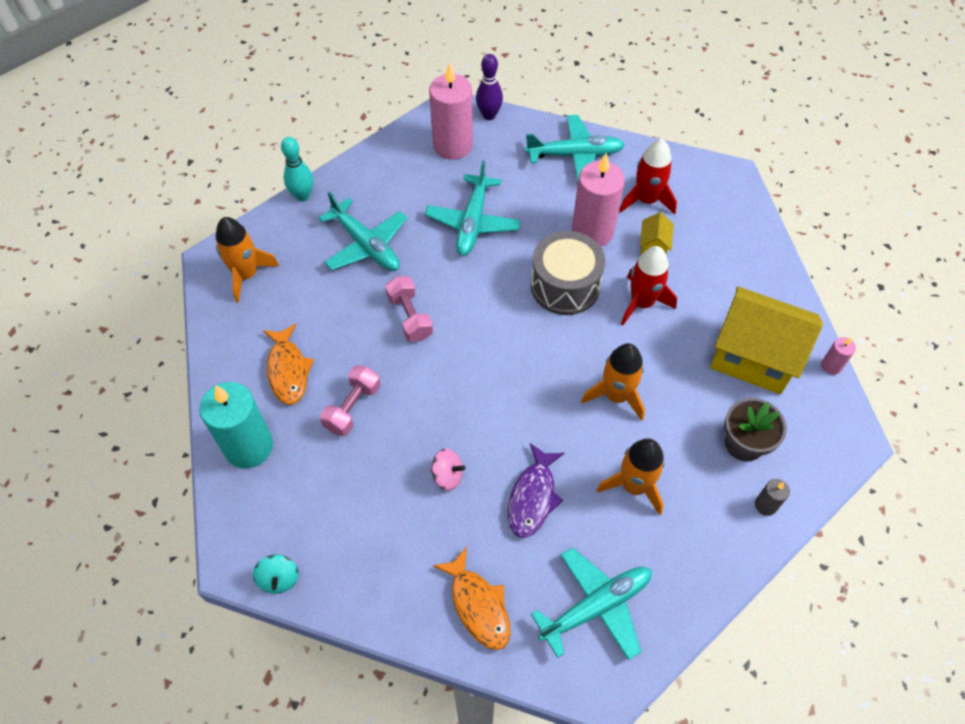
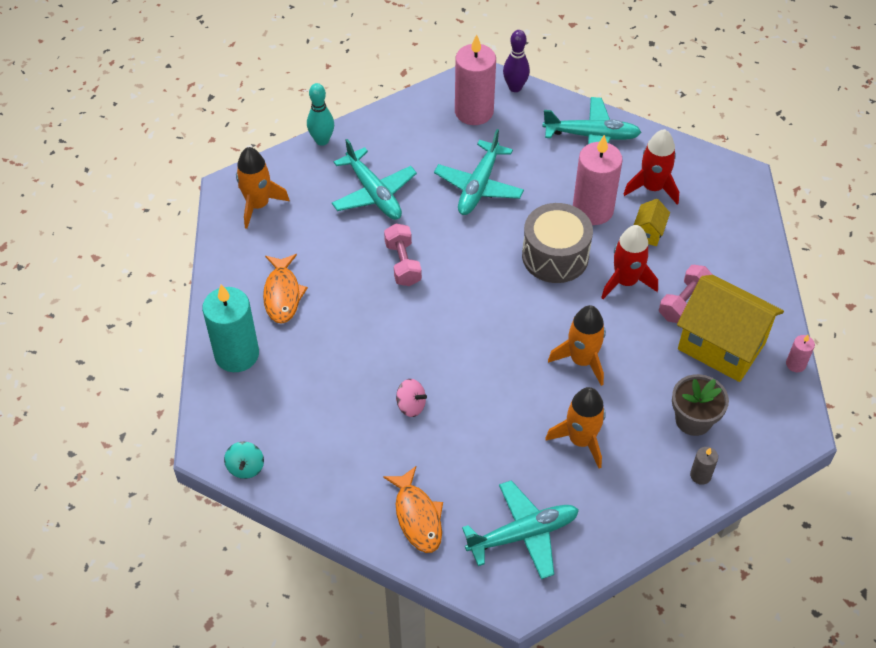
camera: 10 degrees right, 5 degrees down
pink dumbbell [320,365,380,436] -> pink dumbbell moved to [659,265,713,323]
purple fish [508,443,565,538] -> none

